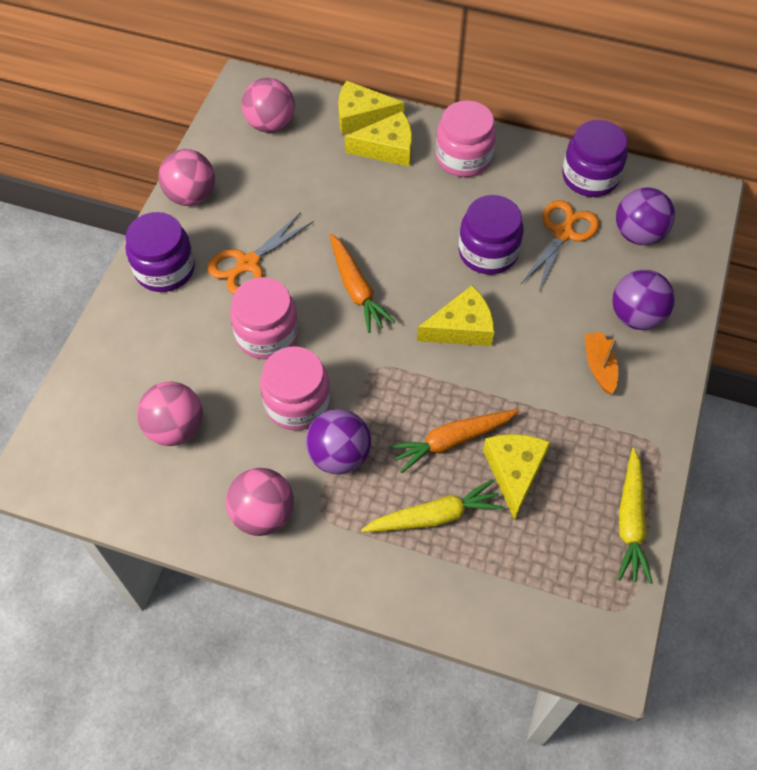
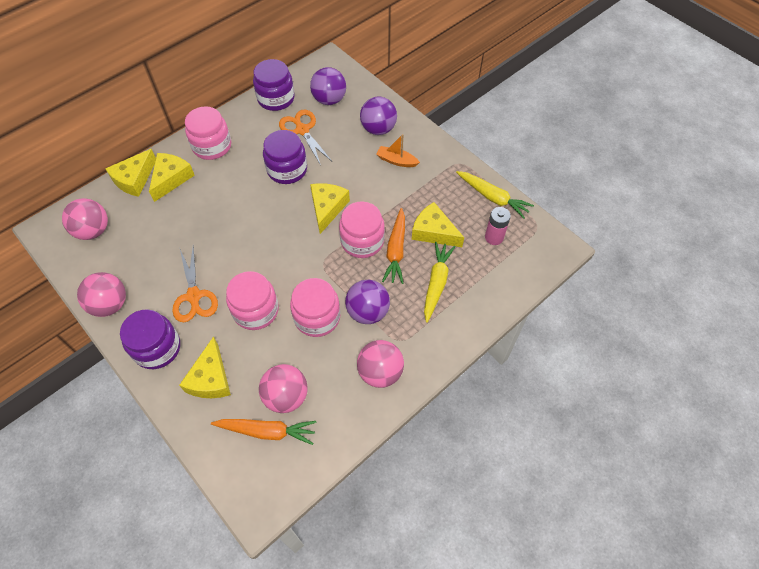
camera: 60 degrees left, 0 degrees up
orange carrot [329,234,395,333] -> orange carrot moved to [211,419,316,445]
none -> yellow cheese [179,336,231,398]
none -> pink jar [339,202,385,258]
none -> pink battery [485,207,511,245]

